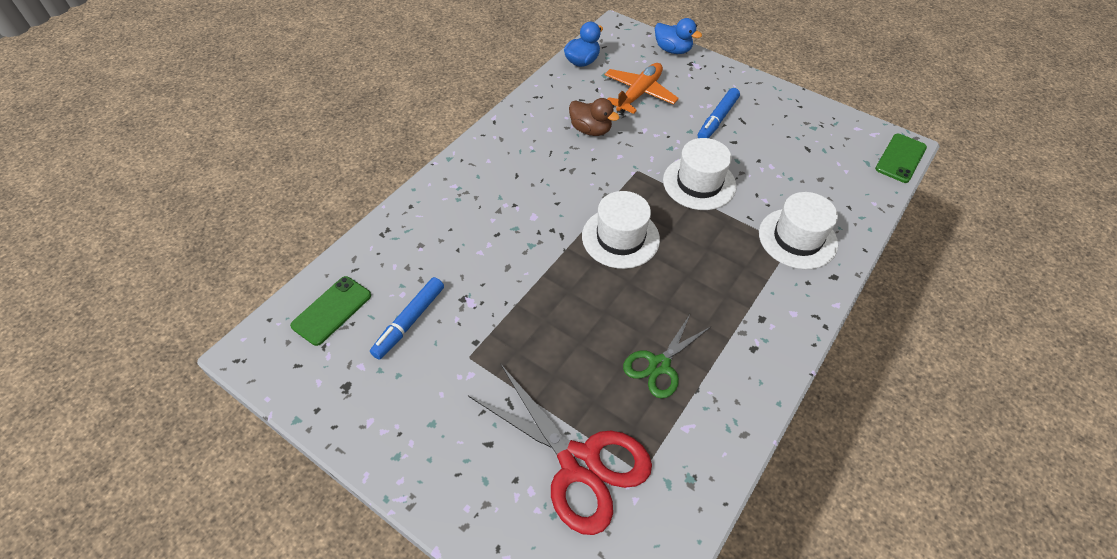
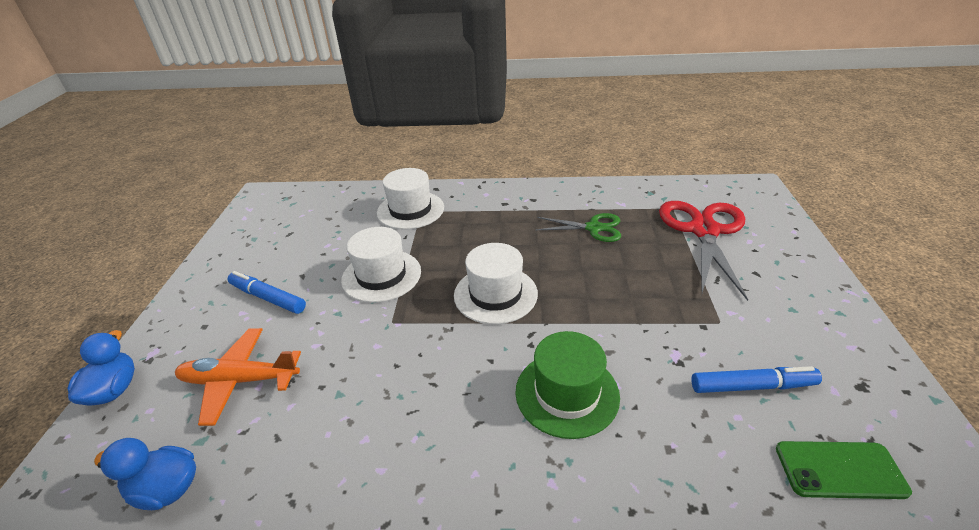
camera: 120 degrees left, 15 degrees down
brown duck [569,98,620,136] -> none
blue marker [698,88,740,138] -> blue marker turned 150 degrees counterclockwise [227,271,306,314]
green phone [875,134,927,183] -> none
none -> green hat [515,331,620,439]

